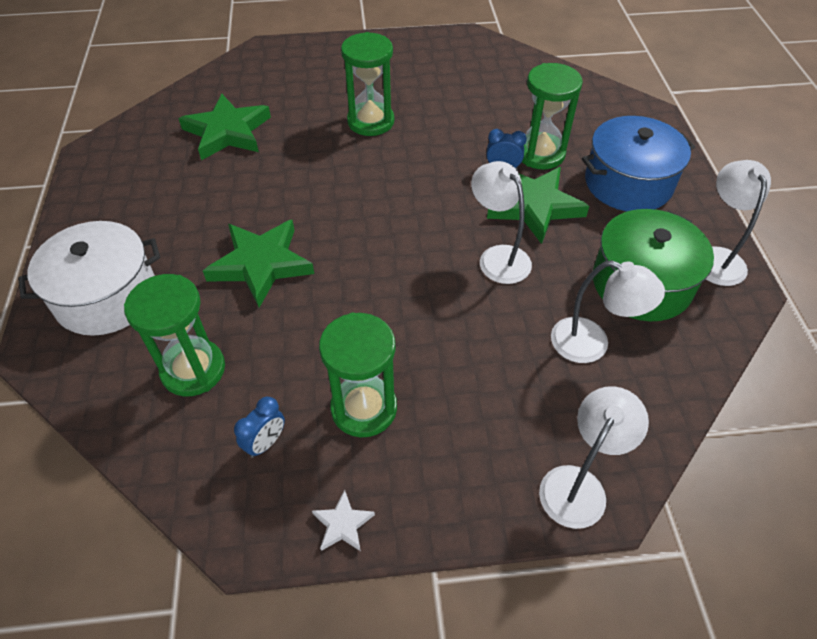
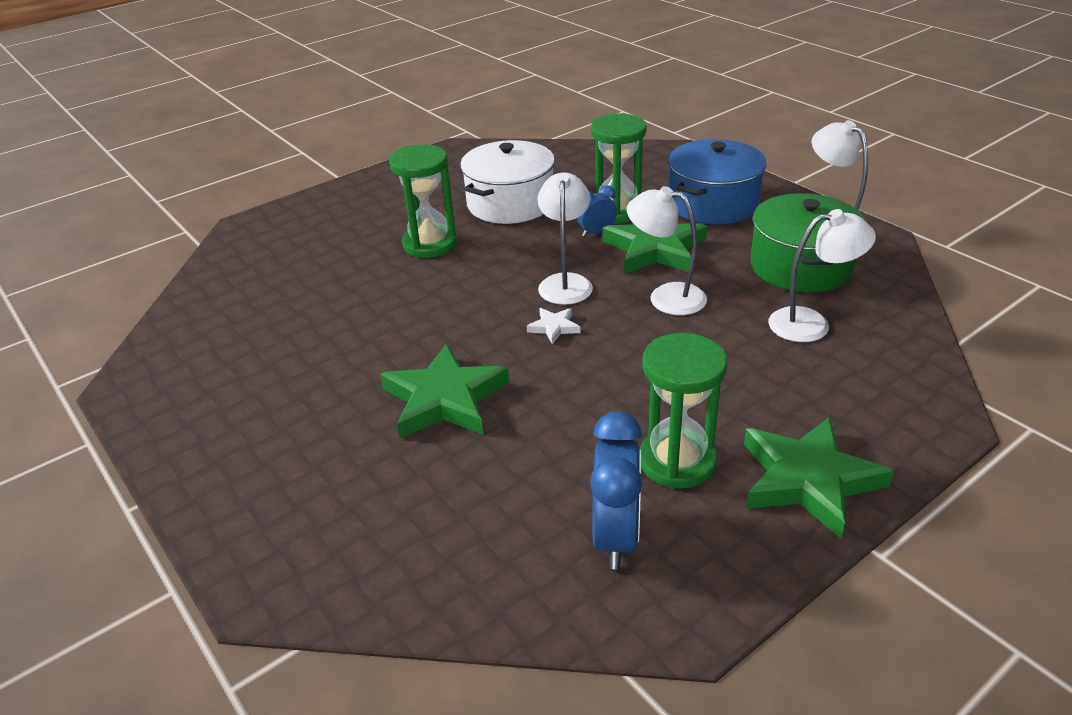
camera: 30 degrees left, 15 degrees down
white pot [18,221,160,336] -> white pot moved to [460,140,555,224]
green hourglass [124,274,225,396] -> none
green star [178,94,271,160] -> green star moved to [744,417,894,539]
blue clock [234,397,285,458] -> blue clock [590,411,642,569], size x1.78
white star [312,490,375,551] -> white star moved to [527,308,580,344]
white lamp [539,386,649,529] -> white lamp moved to [537,172,593,305]

